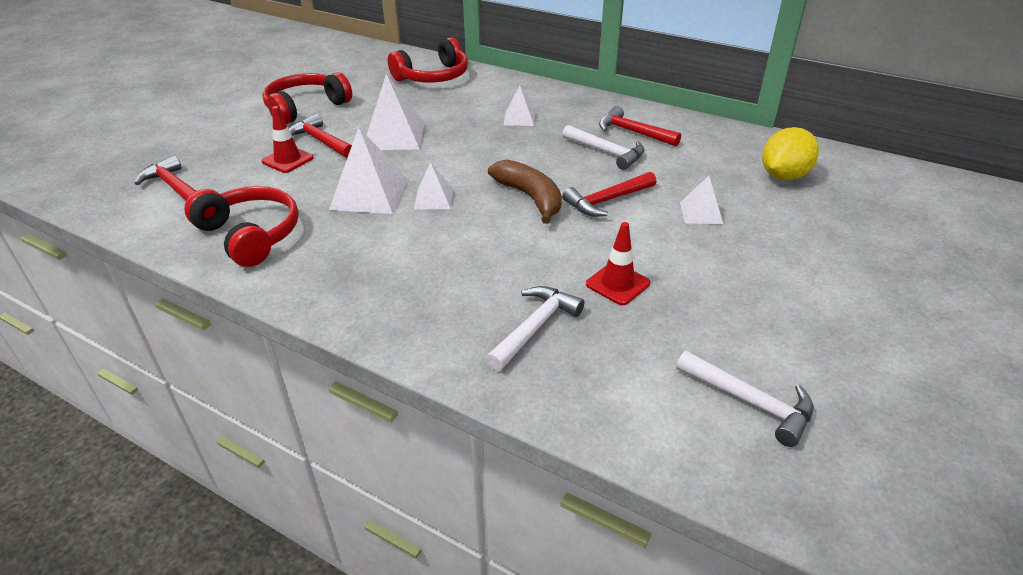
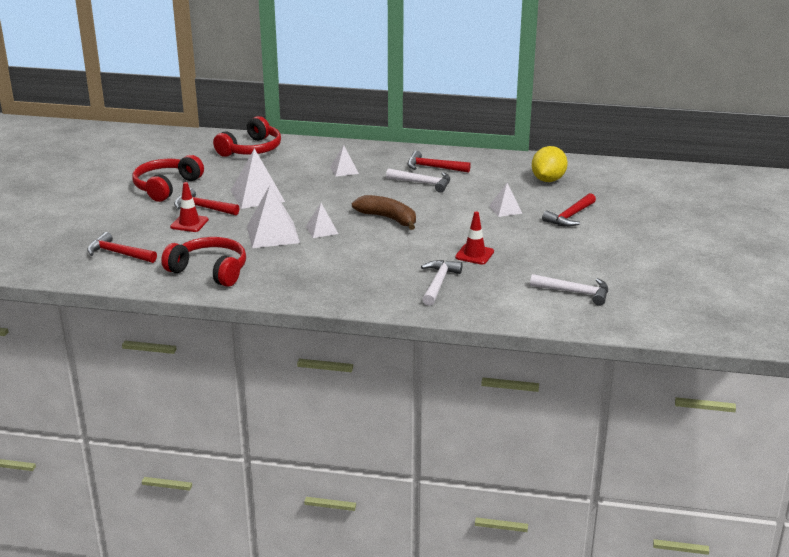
camera: 20 degrees left, 10 degrees down
red hammer [563,172,656,217] -> red hammer moved to [542,193,596,227]

